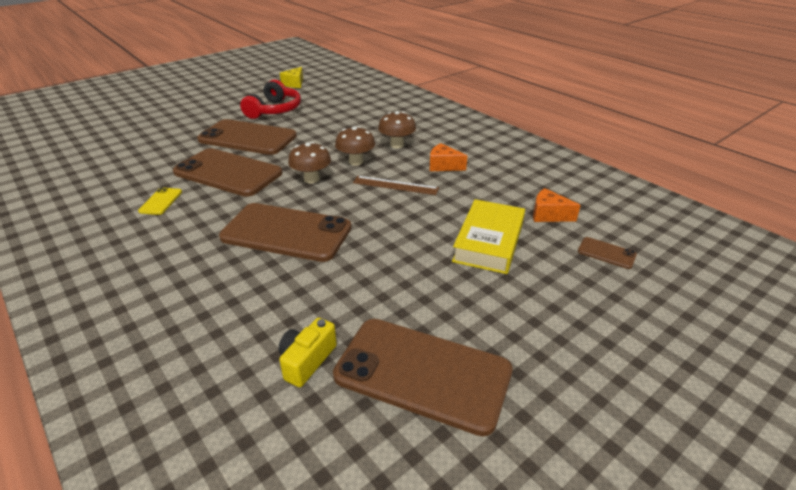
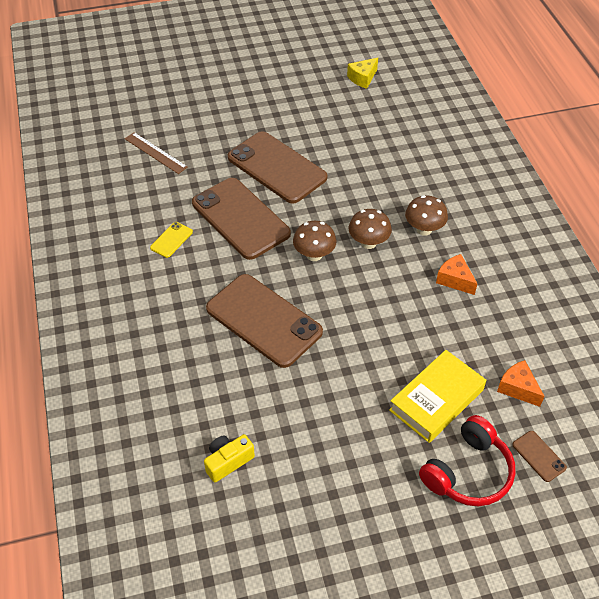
camera: 25 degrees right, 15 degrees up
red headphones [240,80,301,119] -> red headphones moved to [419,415,516,506]
brown phone [333,319,513,436] -> none
brown ruler [353,176,439,195] -> brown ruler moved to [125,132,188,174]

